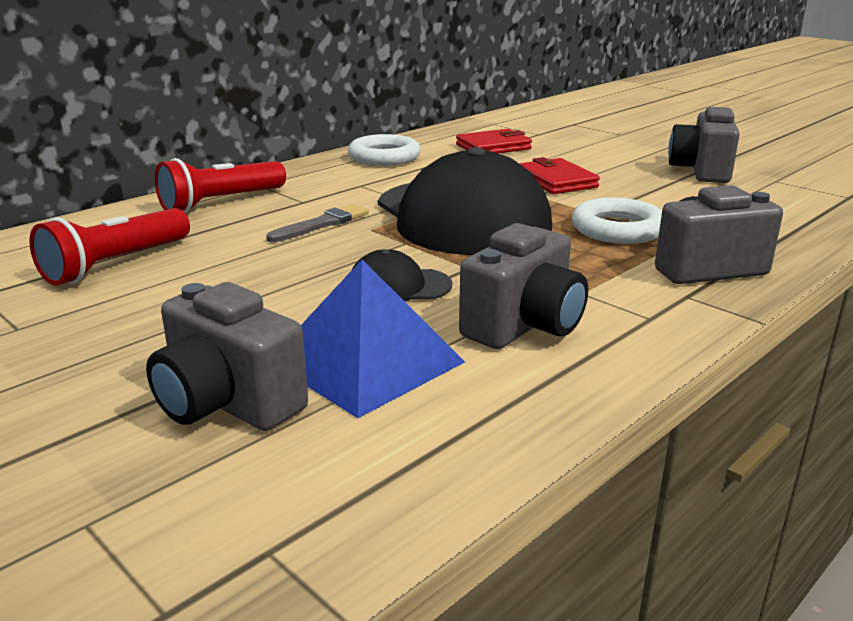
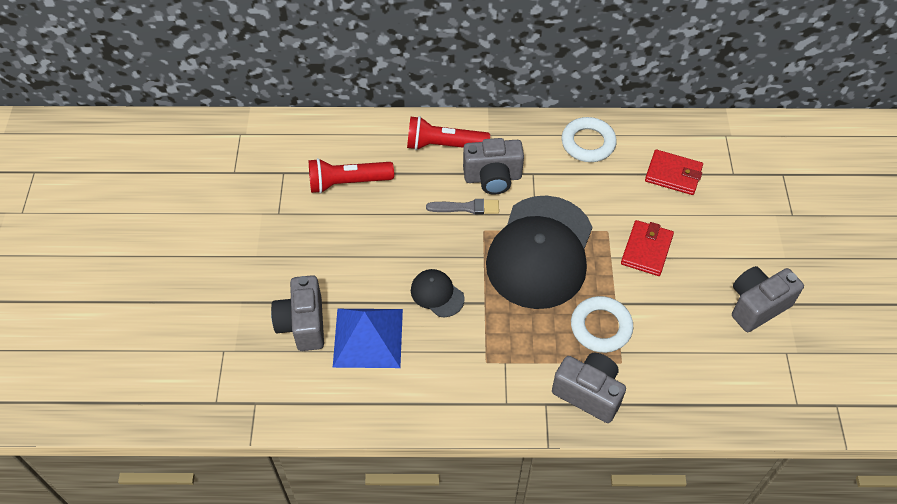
camera: 45 degrees right, 30 degrees up
grey camera [459,223,588,349] -> grey camera moved to [463,138,524,195]

